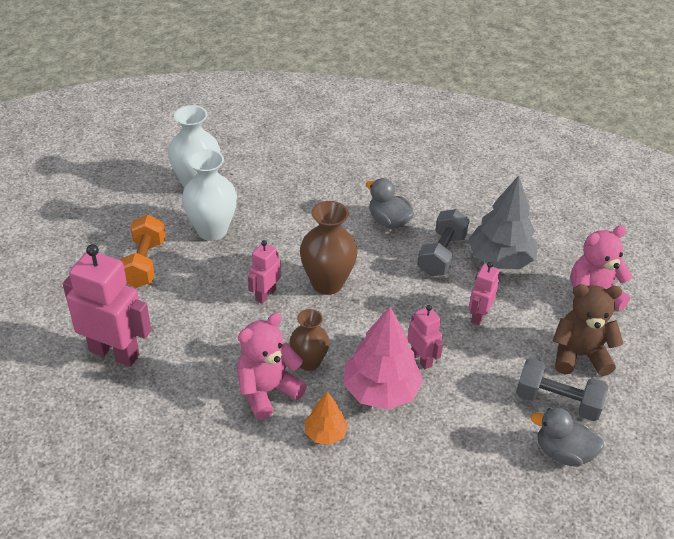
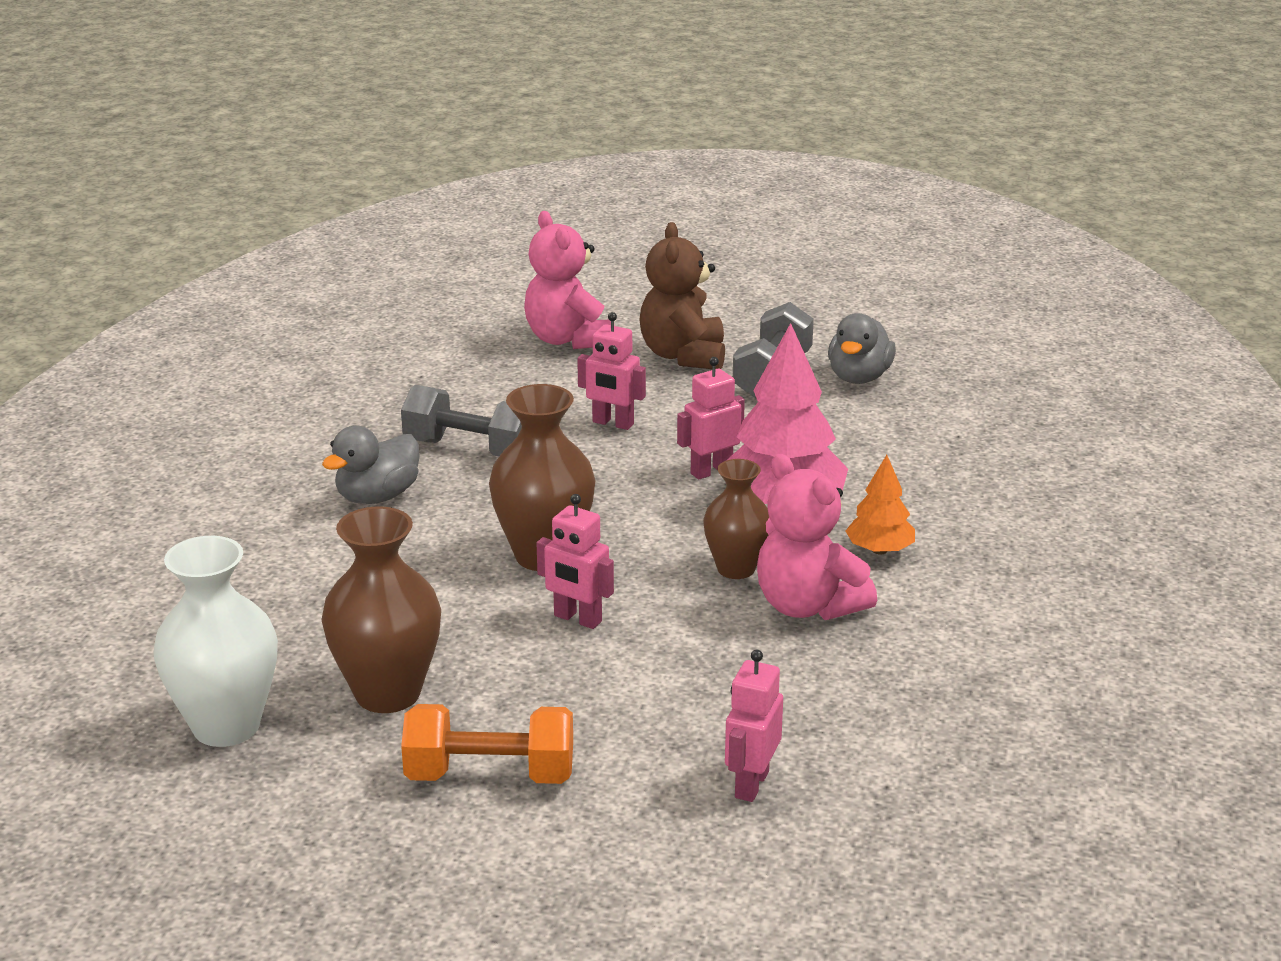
camera: 90 degrees left, 15 degrees down
pink robot [63,244,151,367] -> pink robot [725,650,783,802], size x0.53
white vase [182,149,237,241] -> brown vase [322,506,441,713]
grey tree [468,176,538,269] -> none

